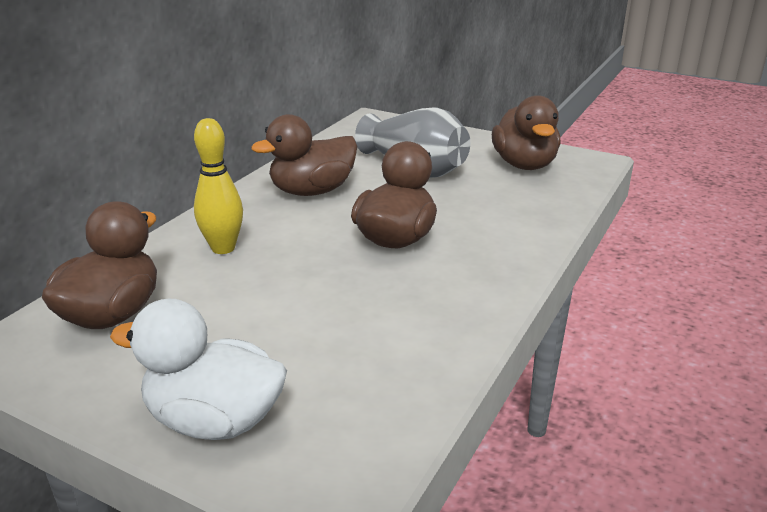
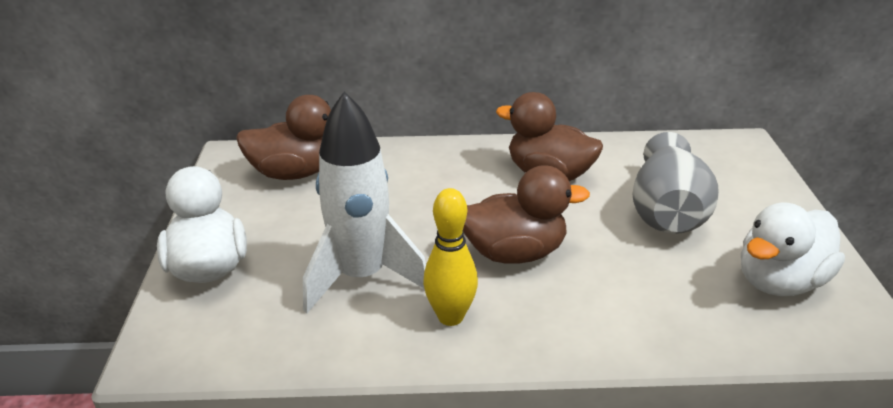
camera: 60 degrees right, 5 degrees up
yellow bowling pin [194,118,243,254] -> yellow bowling pin moved to [423,188,478,326]
brown duck [492,95,561,170] -> white duck [741,202,845,296]
none -> white rocket [303,91,426,313]

